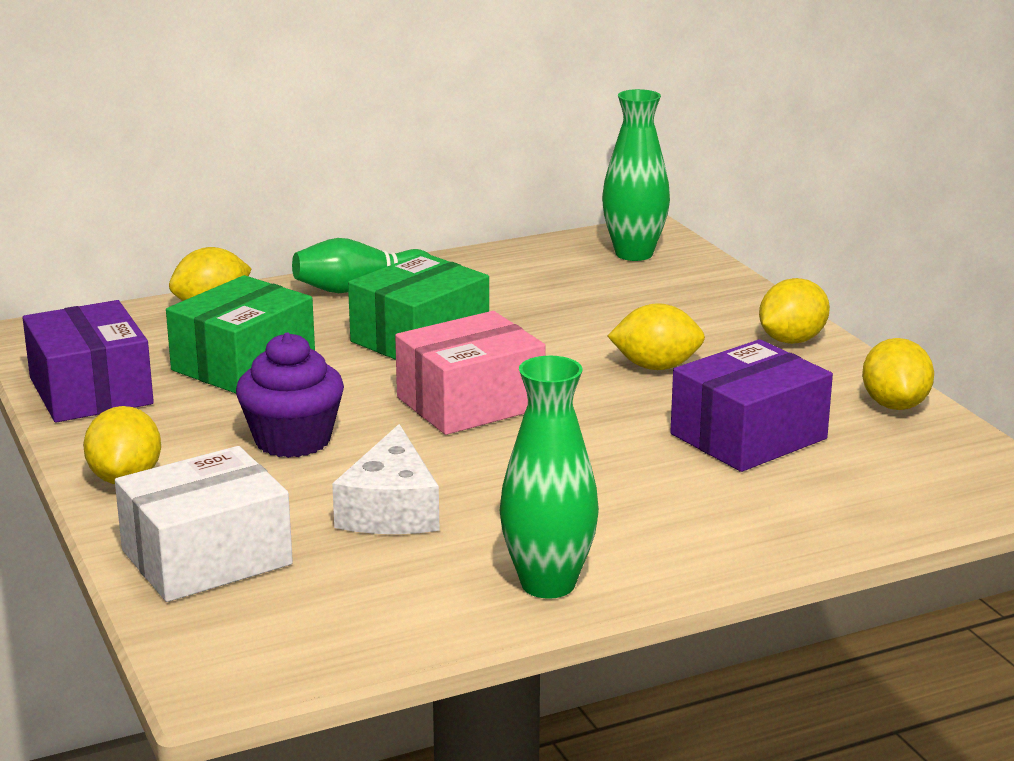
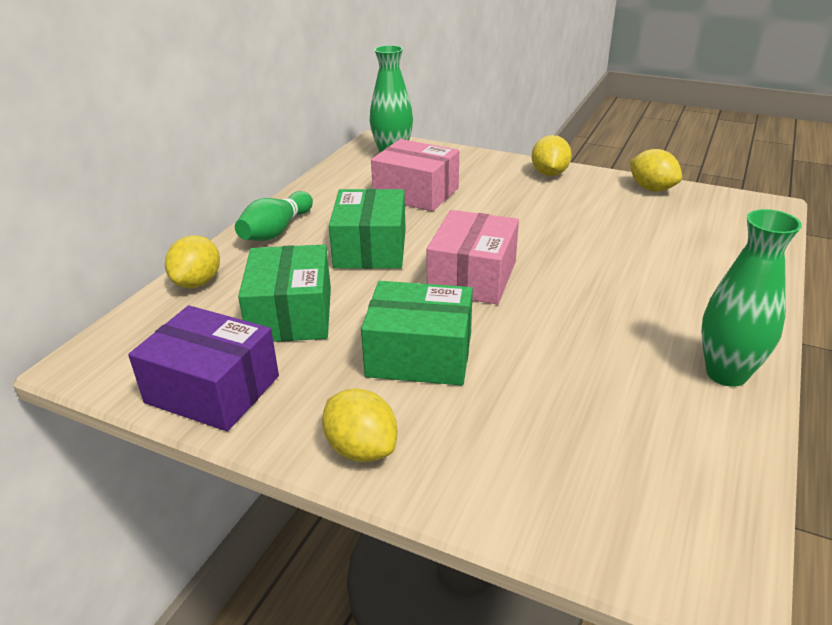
camera: 40 degrees left, 10 degrees up
white box [115,446,293,602] -> none
purple cupcake [236,333,344,458] -> green box [361,281,473,386]
white cheese [332,424,440,534] -> none
yellow lemon [608,303,705,370] -> none
purple box [670,339,833,472] -> none
none -> pink box [371,139,459,211]

